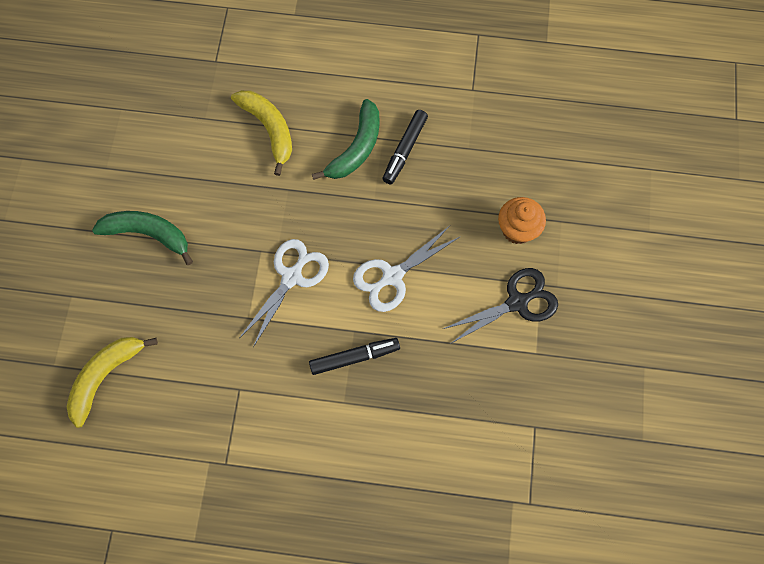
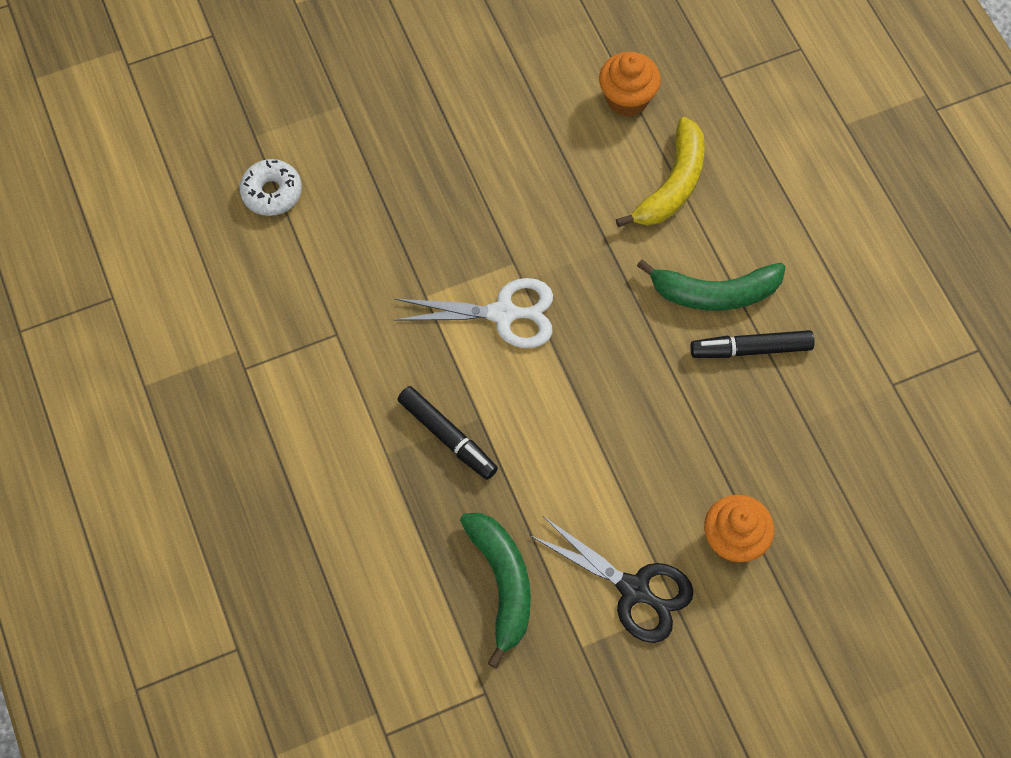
camera: 60 degrees right, 5 degrees down
yellow banana [67,337,158,428] -> white donut [240,159,302,216]
green banana [92,211,193,265] -> green banana moved to [460,513,531,668]
white scissors [353,227,460,312] -> none
none -> orange cupcake [599,52,661,116]

